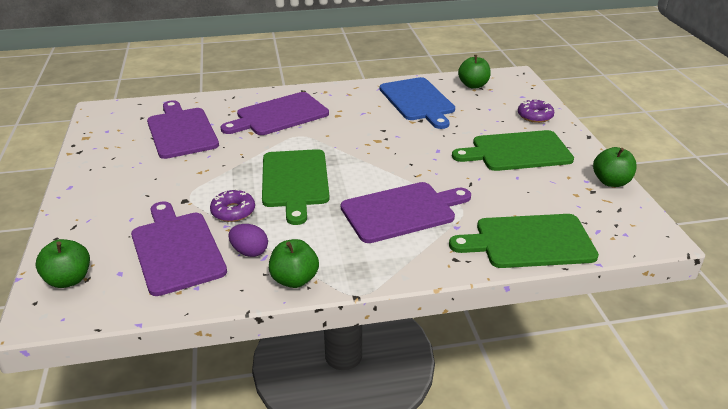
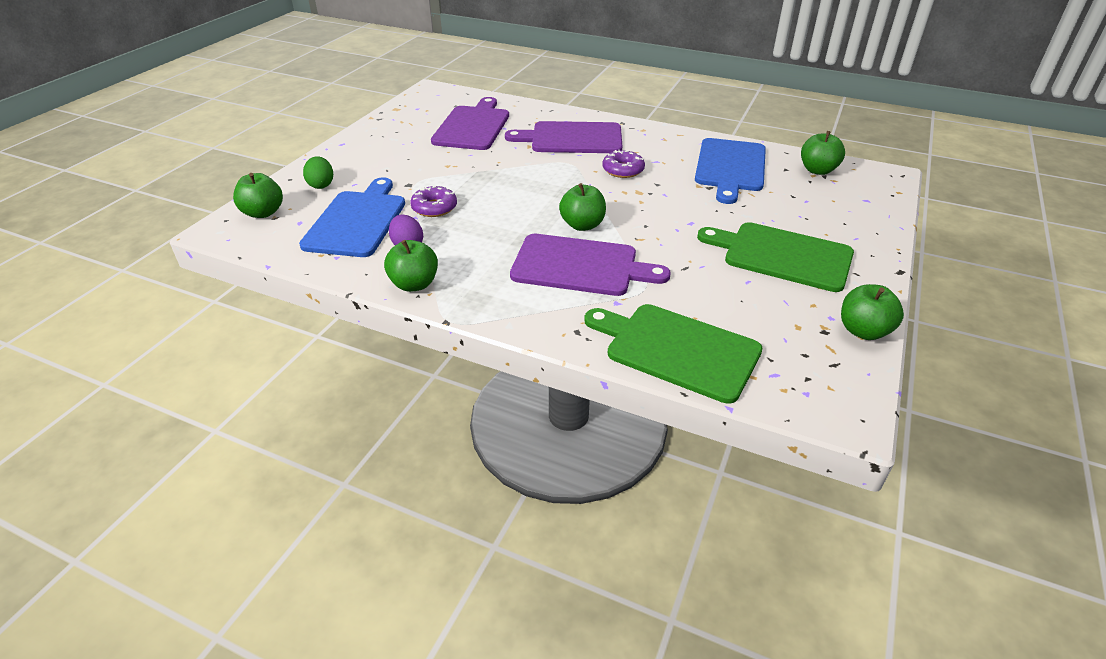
camera: 35 degrees right, 5 degrees up
purple cutting board [131,201,227,296] -> blue cutting board [299,177,405,257]
green cutting board [262,149,330,225] -> none
purple donut [518,99,554,123] -> purple donut moved to [602,150,645,178]
none -> green egg [303,156,333,189]
none -> green apple [559,183,606,231]

